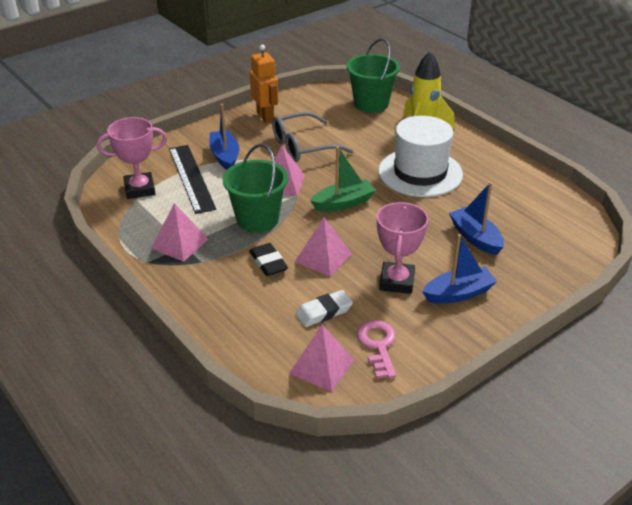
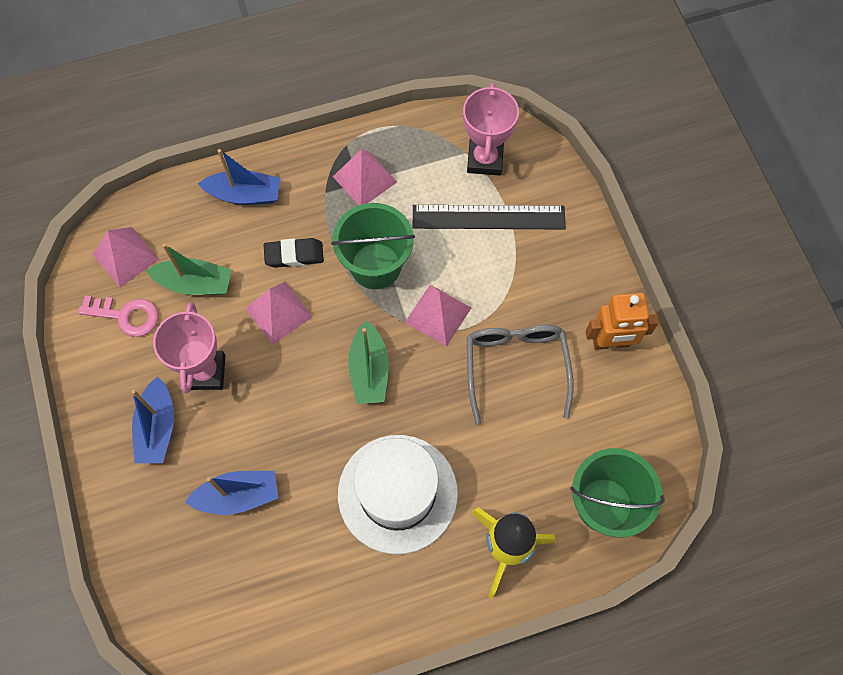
camera: 110 degrees right, 30 degrees up
blue boat [209,104,240,170] -> blue boat moved to [198,149,280,205]
white eraser [295,290,353,327] -> green boat [146,243,232,295]
pink trophy [377,202,428,294] -> pink trophy turned 60 degrees clockwise [153,302,225,394]

